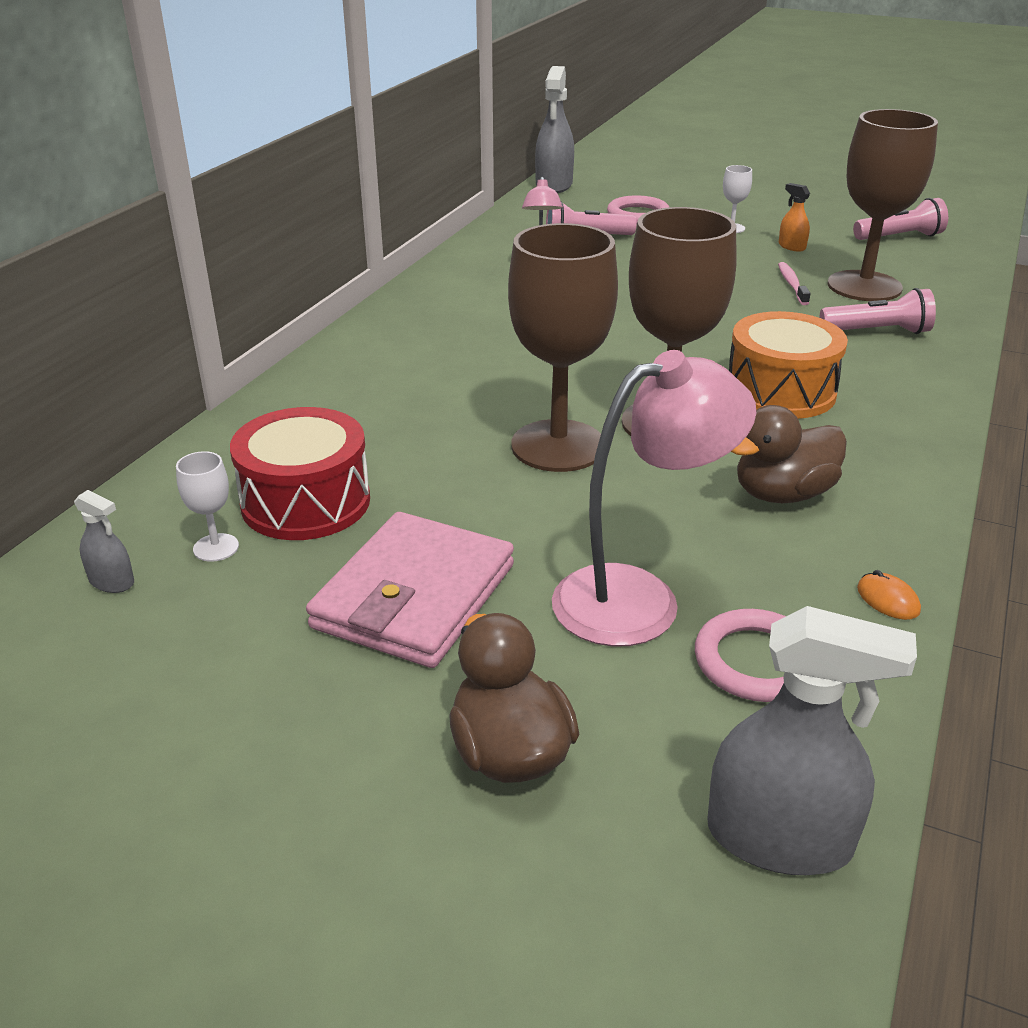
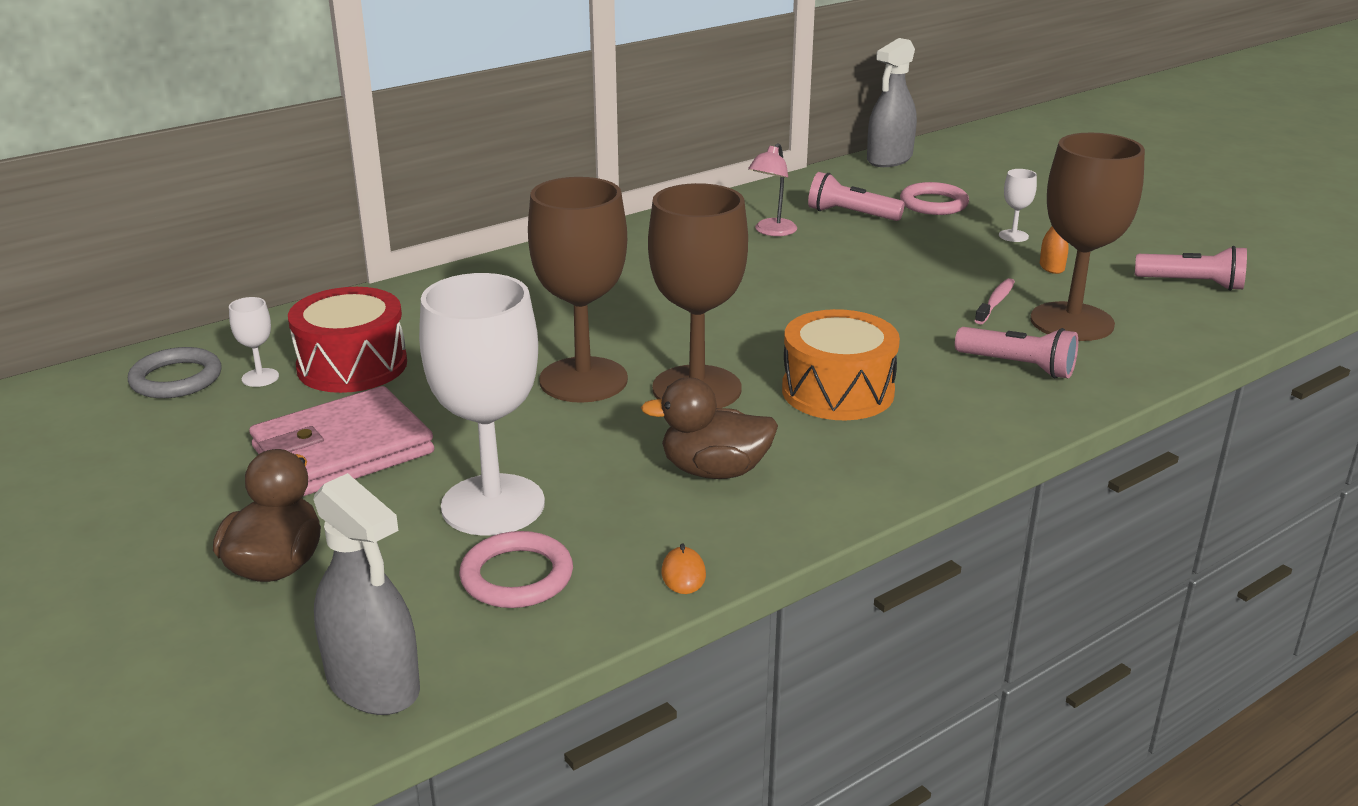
camera: 30 degrees right, 5 degrees down
grey spray bottle [74,490,134,593] -> grey ring [128,347,222,398]
pink lamp [552,350,756,647] -> white goblet [419,273,545,536]

